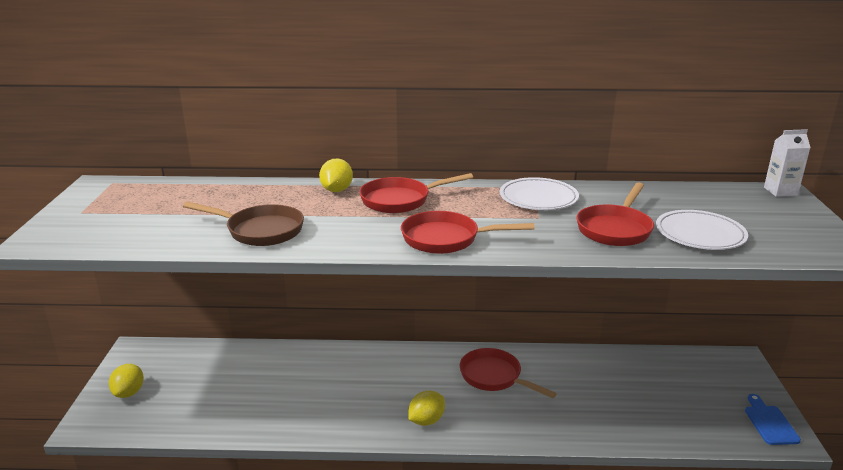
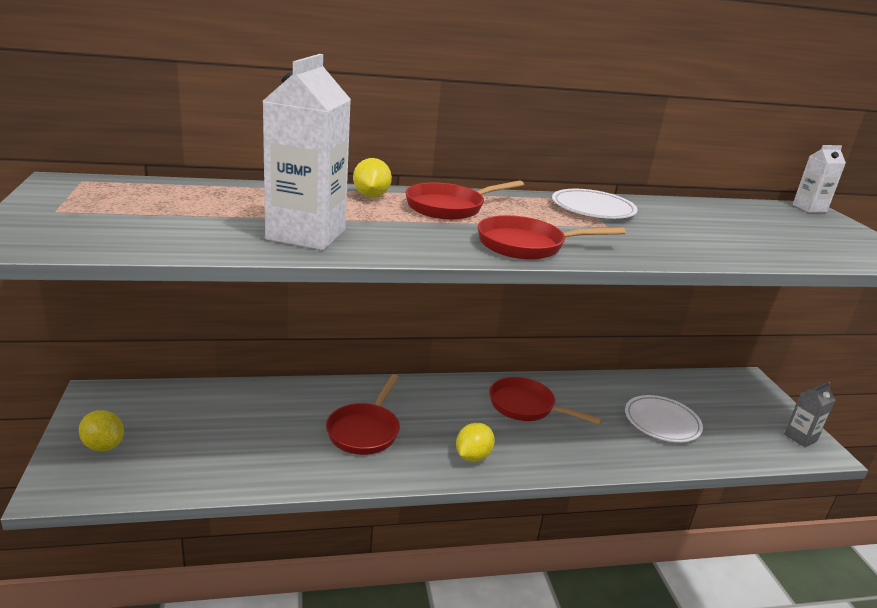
camera: 15 degrees left, 0 degrees up
yellow lemon [109,364,144,398] -> yellow lemon turned 45 degrees counterclockwise [79,410,124,451]
brown pan [183,202,304,246] -> white carton [263,54,351,250]
red pan [576,182,654,246] -> red pan moved to [326,374,400,455]
white plate [656,210,748,250] -> white plate moved to [625,395,703,442]
blue cutting board [745,394,801,445] -> grey carton [784,382,835,447]

